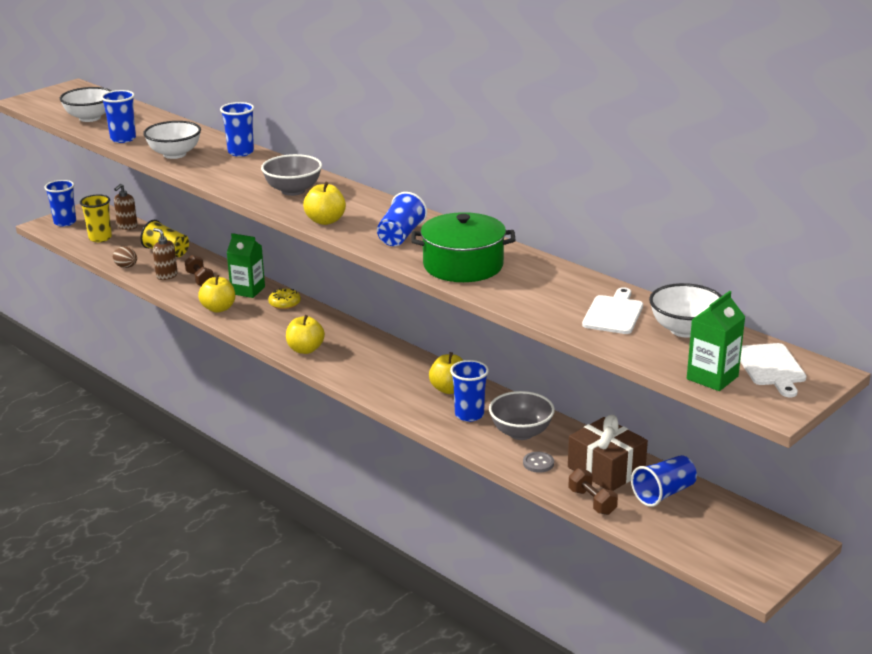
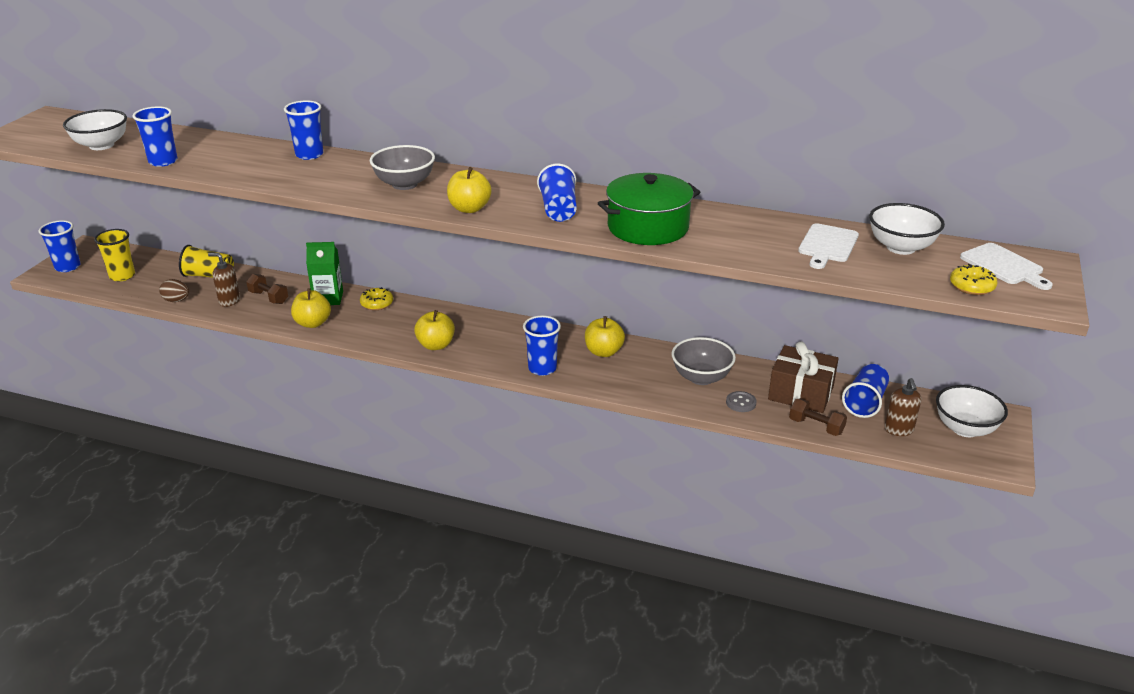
camera: 25 degrees left, 5 degrees up
brown soap dispenser [114,184,137,230] -> brown soap dispenser moved to [884,378,921,436]
white bowl [143,121,201,159] -> white bowl moved to [936,385,1008,437]
blue cup [450,360,489,422] -> blue cup moved to [523,315,561,376]
white cutting board [582,287,643,334] -> white cutting board turned 150 degrees counterclockwise [798,223,859,269]
green carton [687,291,745,391] -> yellow donut [950,264,998,295]

